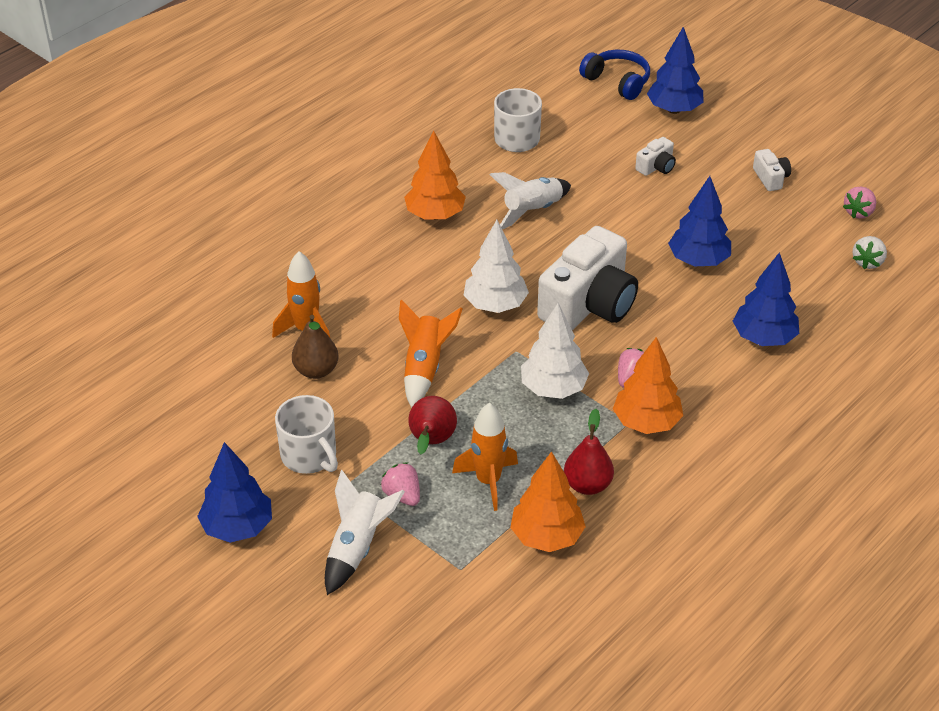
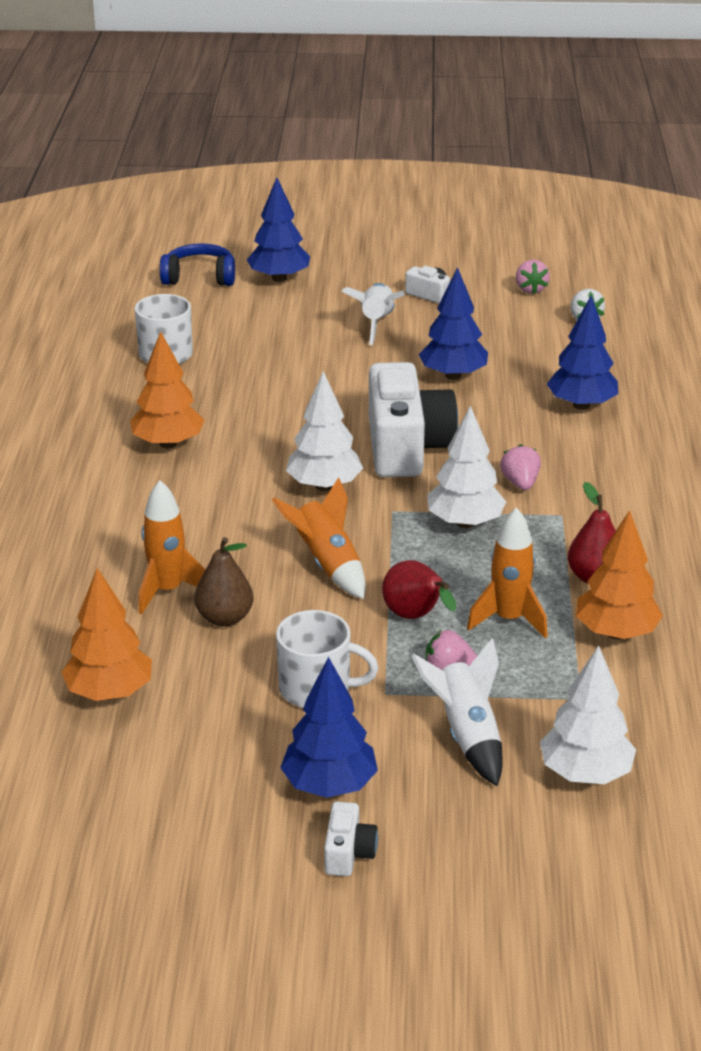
camera: 40 degrees left, 10 degrees down
white rocket [489,172,571,229] -> white rocket moved to [342,283,405,345]
orange tree [613,337,683,434] -> orange tree moved to [61,568,152,701]
white camera [635,137,676,176] -> white camera moved to [324,801,378,876]
none -> white tree [540,645,636,784]

